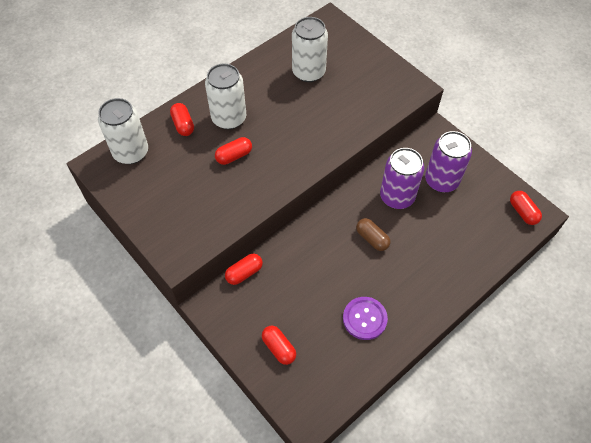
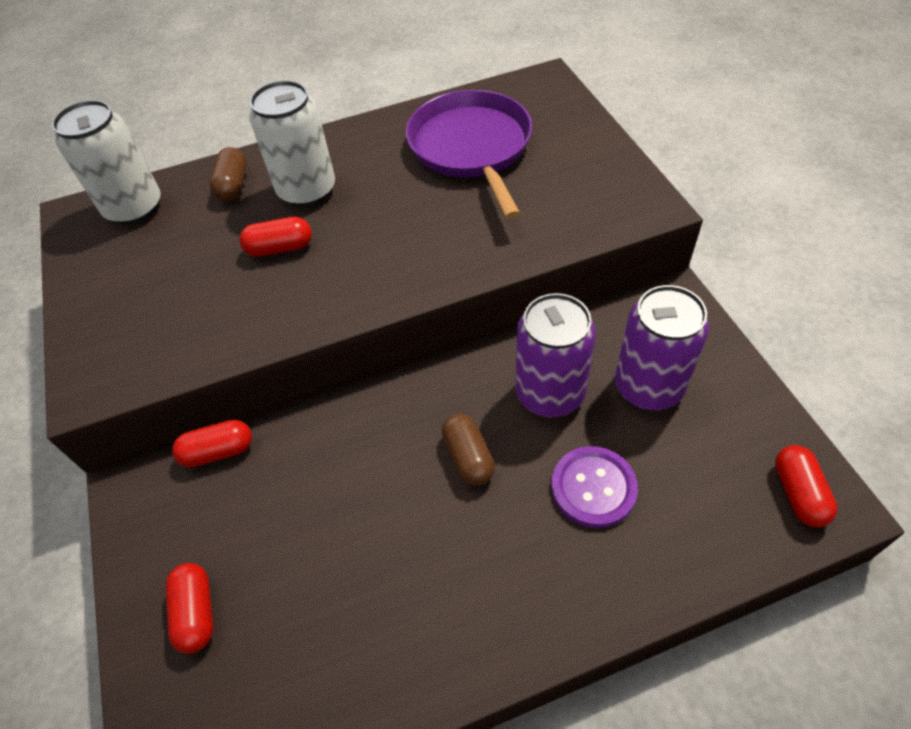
camera: 25 degrees right, 5 degrees down
red capsule [170,103,194,136] -> brown capsule [210,147,247,201]
white can [292,17,328,82] -> purple pan [406,90,533,219]
purple button [343,297,388,340] -> purple button moved to [551,446,638,528]

